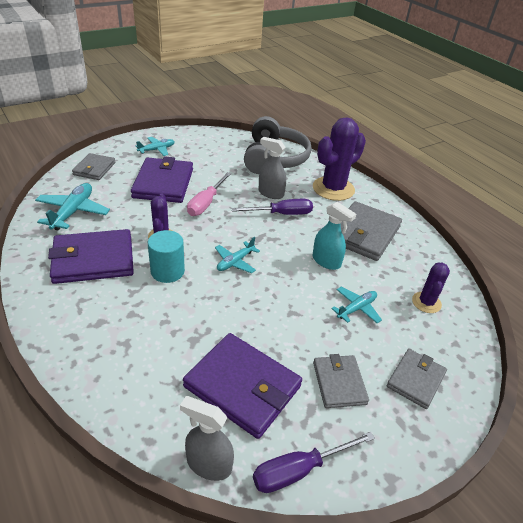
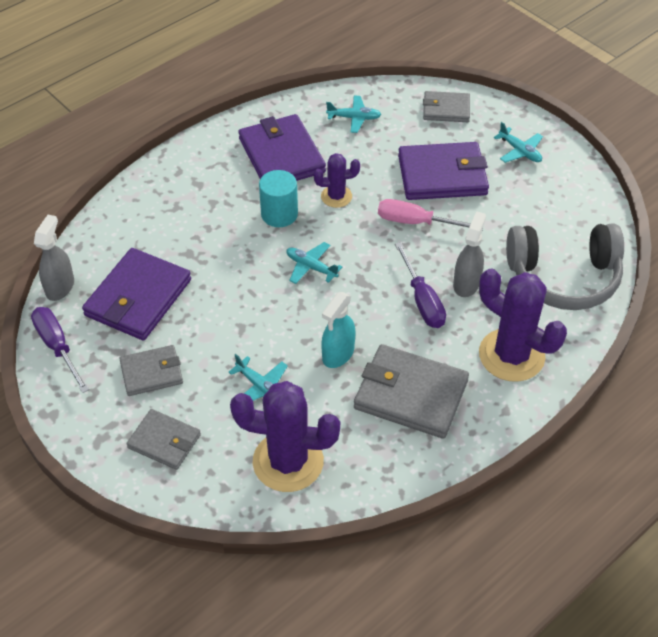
camera: 85 degrees right, 10 degrees up
turquoise plane [35,183,110,230] -> turquoise plane [326,96,382,133], size x0.63
purple cactus [412,263,450,313] -> purple cactus [230,381,340,492], size x1.87

